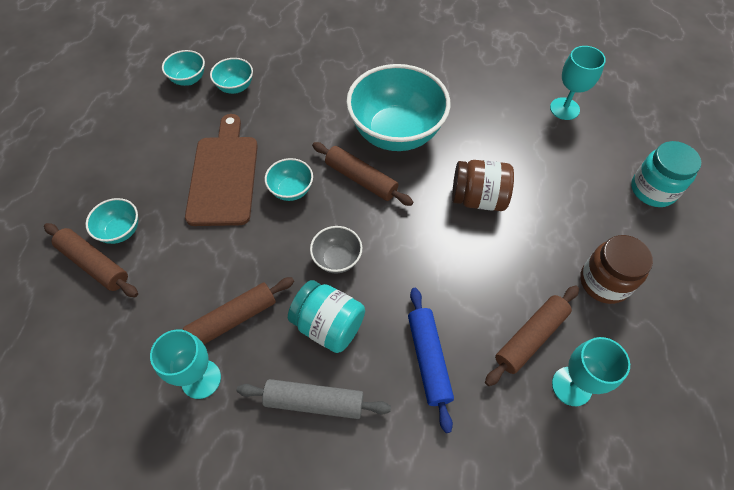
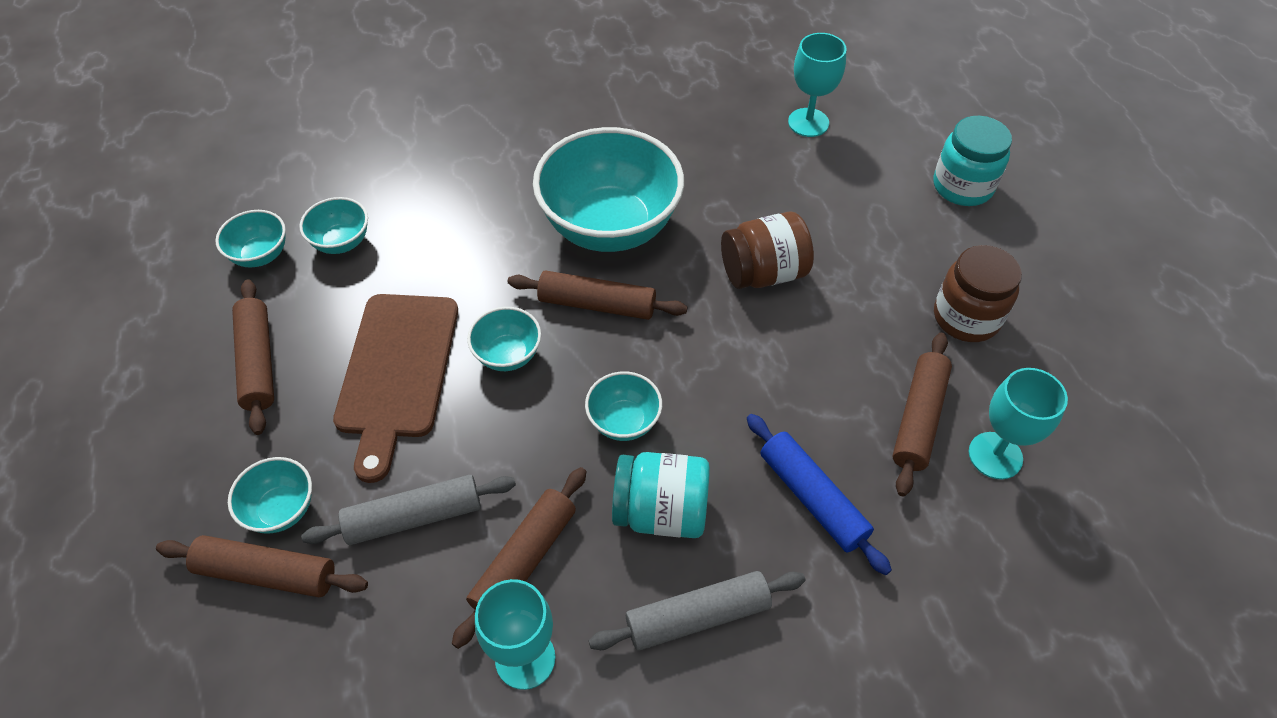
camera: 25 degrees left, 5 degrees down
brown cutting board [185,114,258,226] -> brown cutting board turned 150 degrees counterclockwise [333,294,458,483]
grey bowl [310,226,362,273] -> turquoise bowl [585,371,662,441]
none -> brown rolling pin [232,279,274,435]
none -> grey rolling pin [301,475,516,545]

